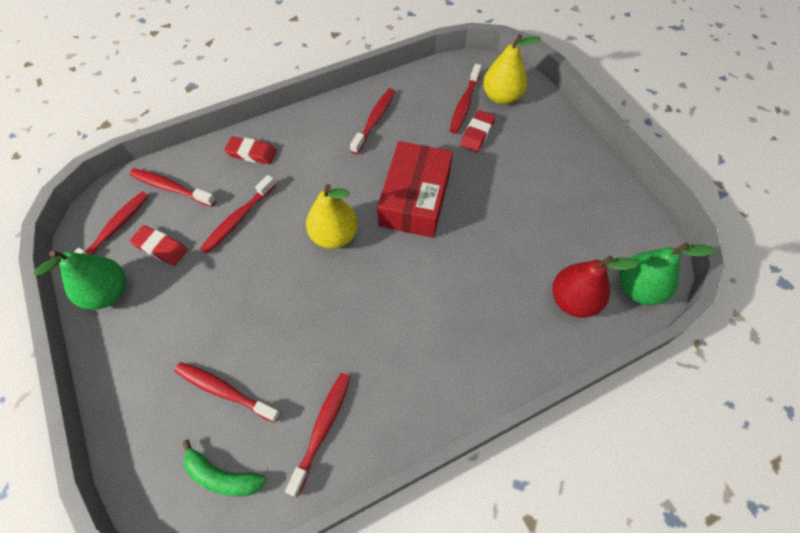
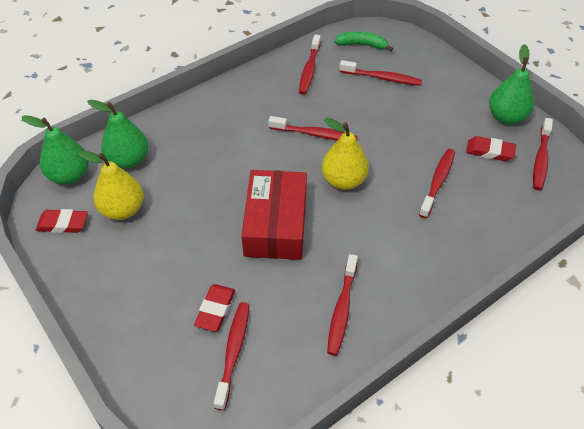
camera: 170 degrees right, 10 degrees down
red toothbrush [129,168,216,207] -> red toothbrush moved to [268,116,357,141]
red eraser [224,137,277,164] -> red eraser moved to [36,209,88,233]
yellow pear [483,34,541,104] -> yellow pear moved to [78,150,144,220]
red pear [552,256,639,318] -> green pear [87,100,148,169]

